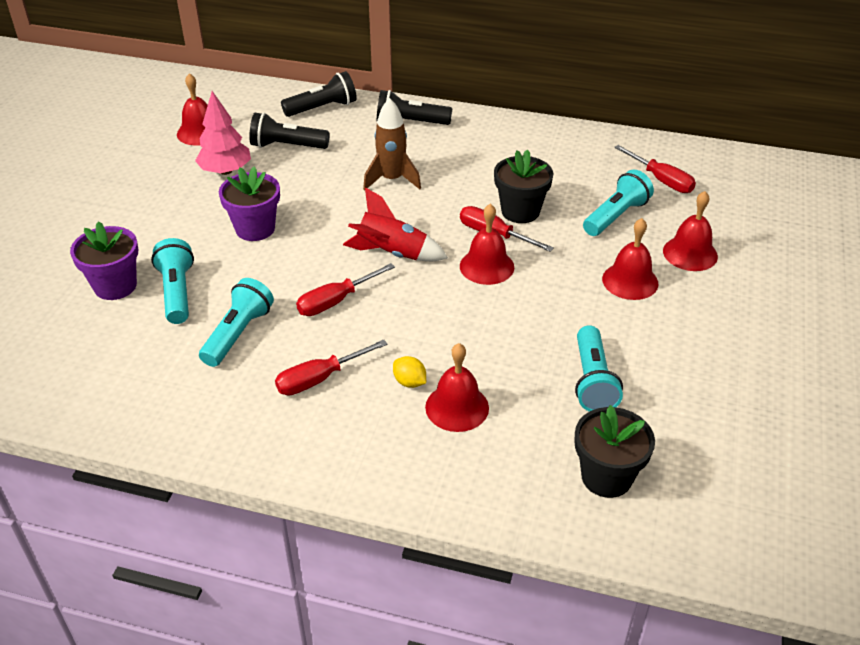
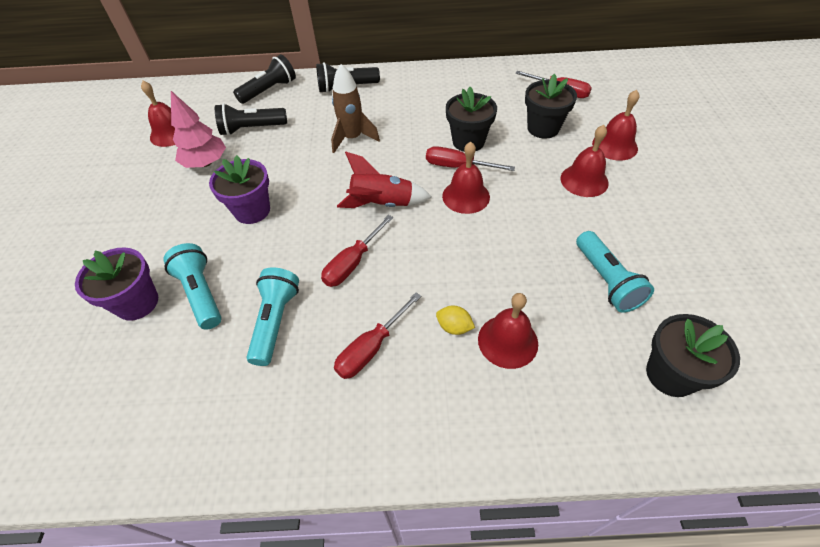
camera: 15 degrees left, 10 degrees up
turquoise flashlight [583,170,654,236] -> black flower pot [525,74,577,139]

